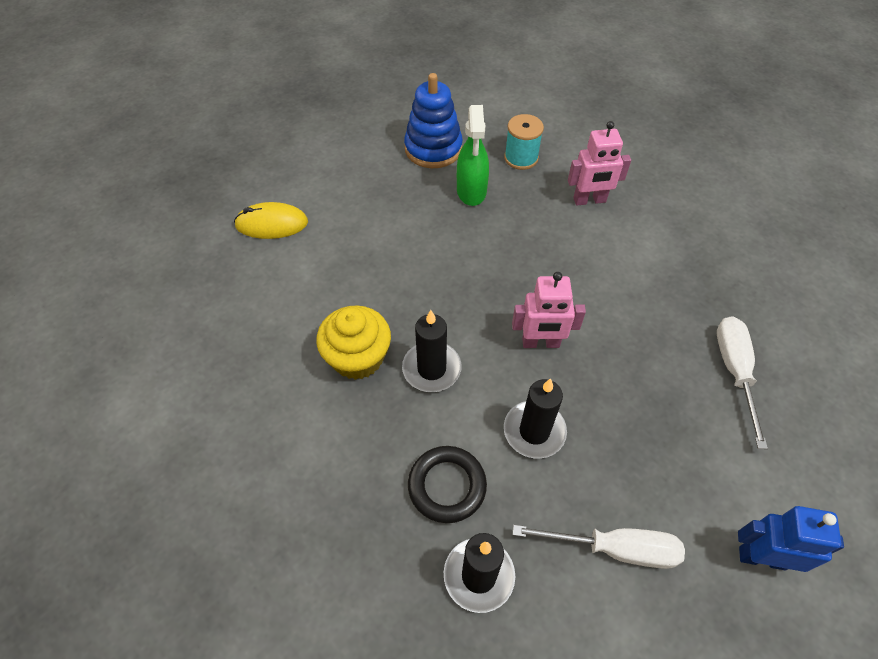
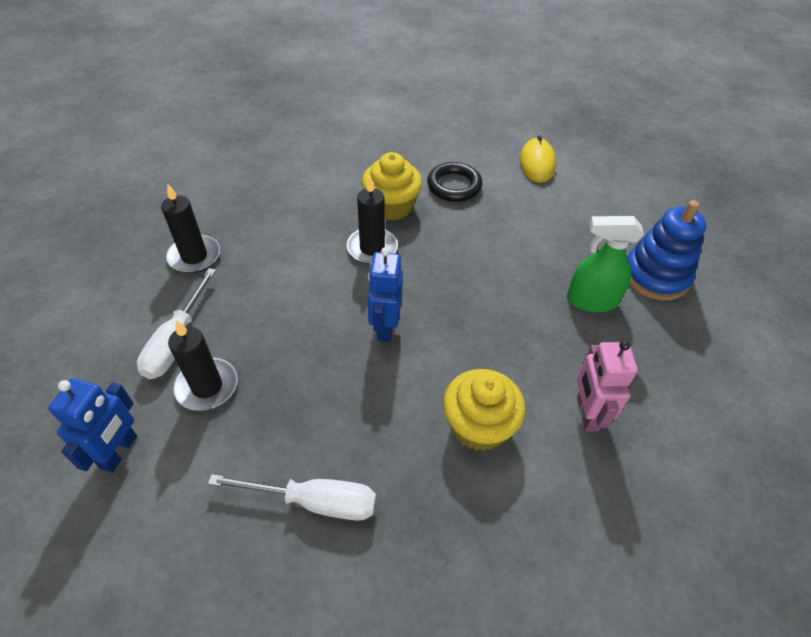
camera: 95 degrees right, 5 degrees down
black ring [408,446,487,523] -> black ring moved to [427,162,482,202]
turquoise spool [504,114,544,170] -> none
black candle [504,378,567,459] -> black candle moved to [168,320,238,411]
pink robot [512,272,586,348] -> blue robot [368,247,403,342]
none -> yellow cupcake [443,369,525,451]

